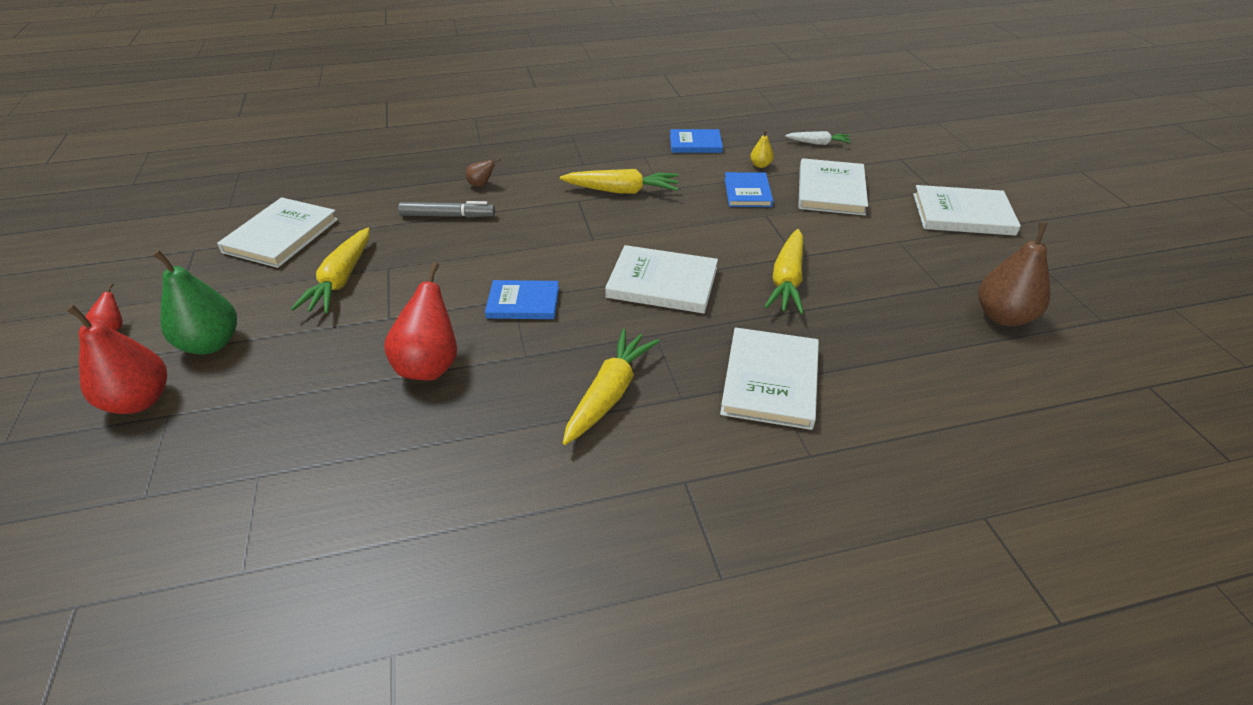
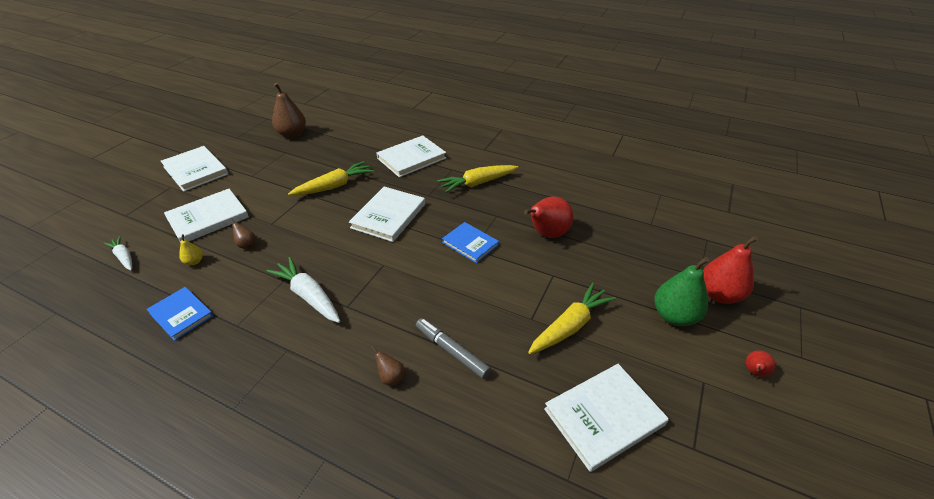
camera: 140 degrees left, 0 degrees up
yellow carrot [560,169,679,194] -> white carrot [266,257,340,323]
white book [605,245,718,313] -> white book turned 60 degrees clockwise [349,187,425,242]
blue book [724,172,773,207] -> brown pear [230,218,256,249]

